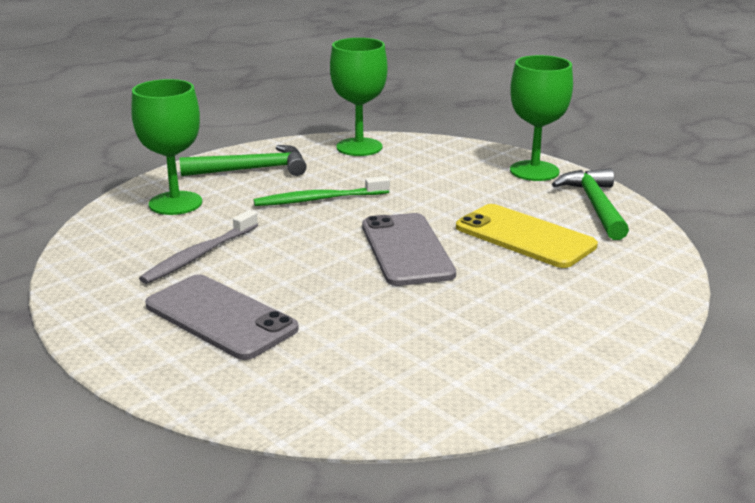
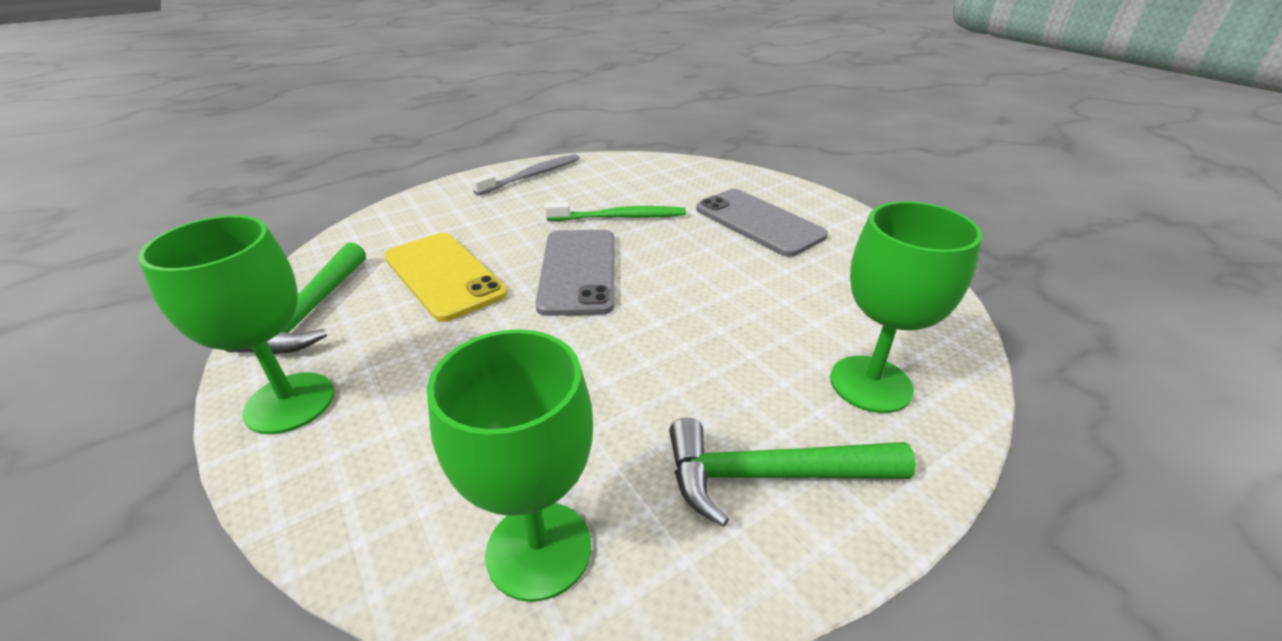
camera: 170 degrees left, 10 degrees up
grey toothbrush [139,210,258,284] -> grey toothbrush moved to [471,154,579,196]
green toothbrush [254,176,390,206] -> green toothbrush moved to [545,202,686,221]

